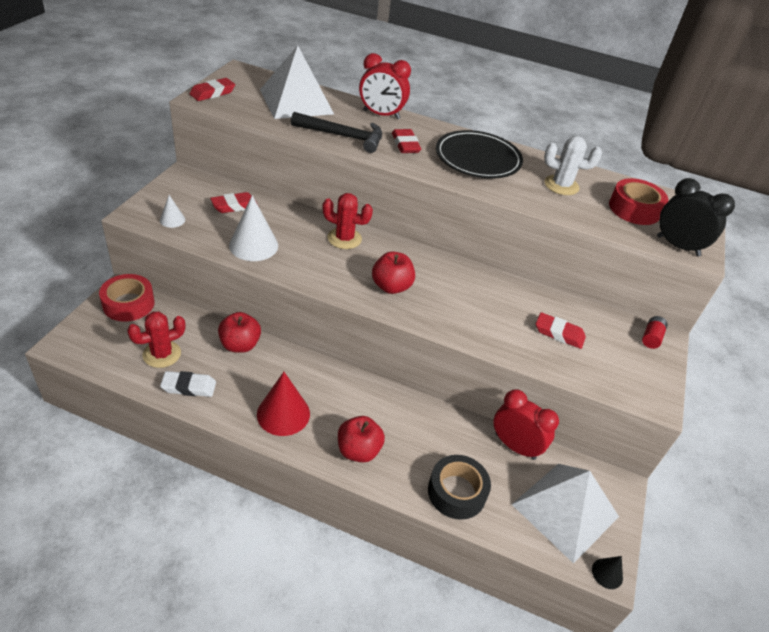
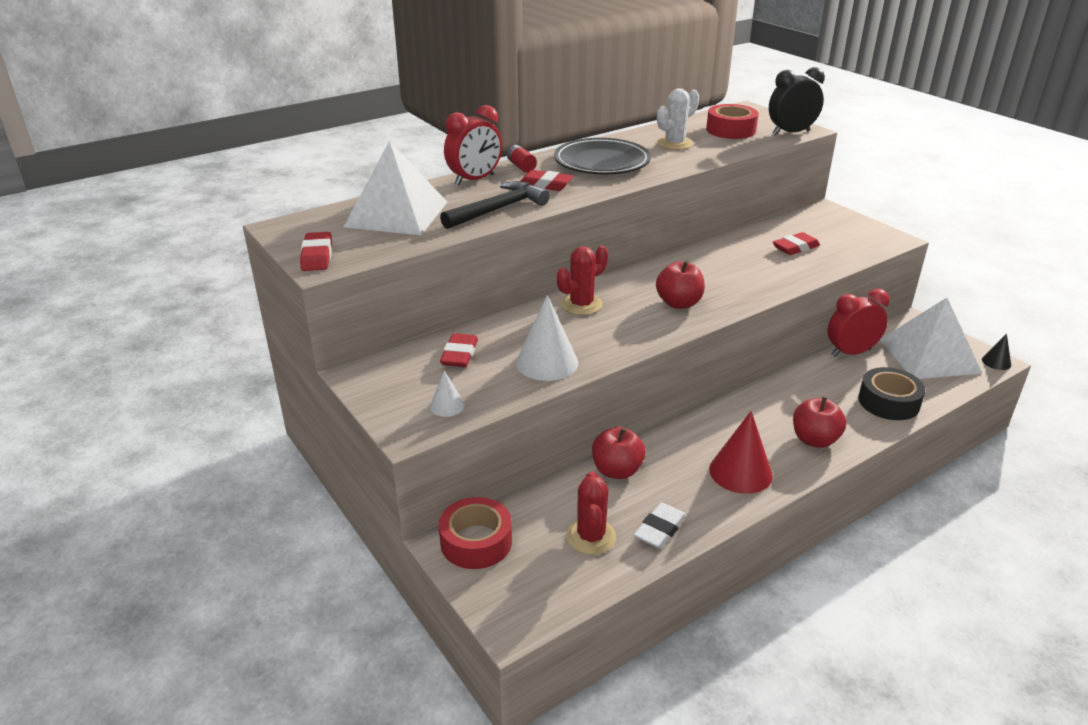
camera: 50 degrees left, 10 degrees down
red battery [642,316,668,349] -> red battery moved to [507,145,537,173]

